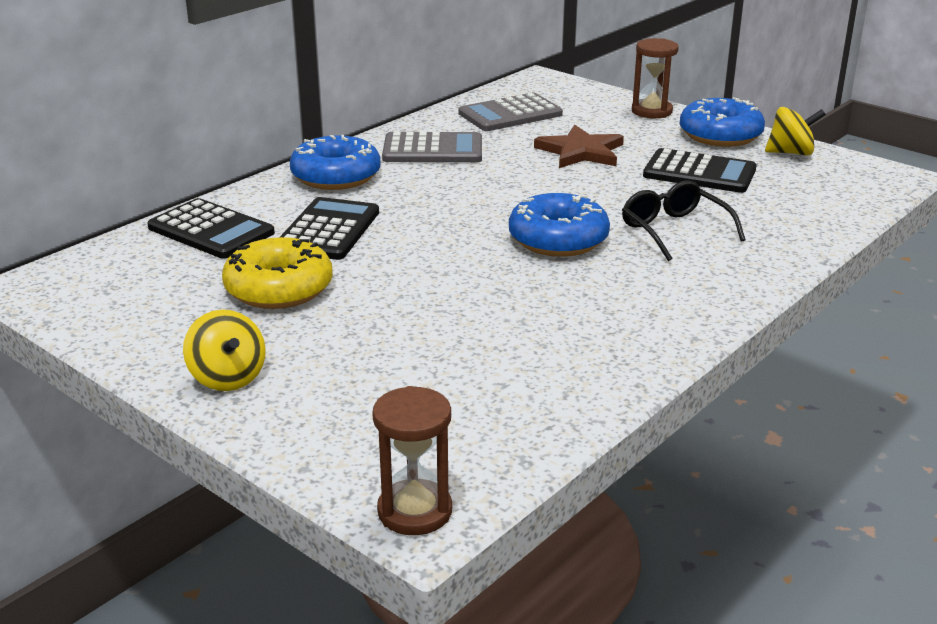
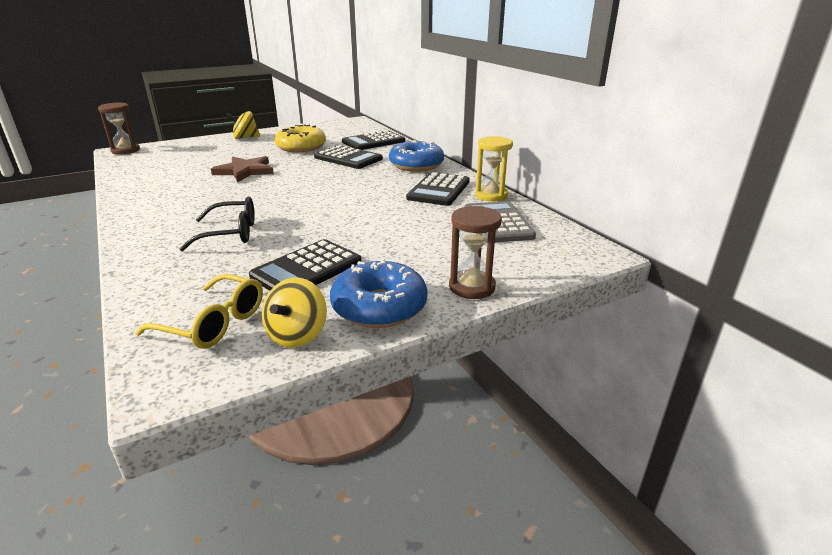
camera: 110 degrees right, 0 degrees up
grey calculator [382,132,482,162] -> black calculator [406,172,470,206]
blue donut [509,193,610,257] -> none
brown star [534,125,624,168] -> brown star moved to [211,156,274,182]
none -> yellow glasses [135,274,263,349]
none -> yellow hourglass [475,136,513,202]

